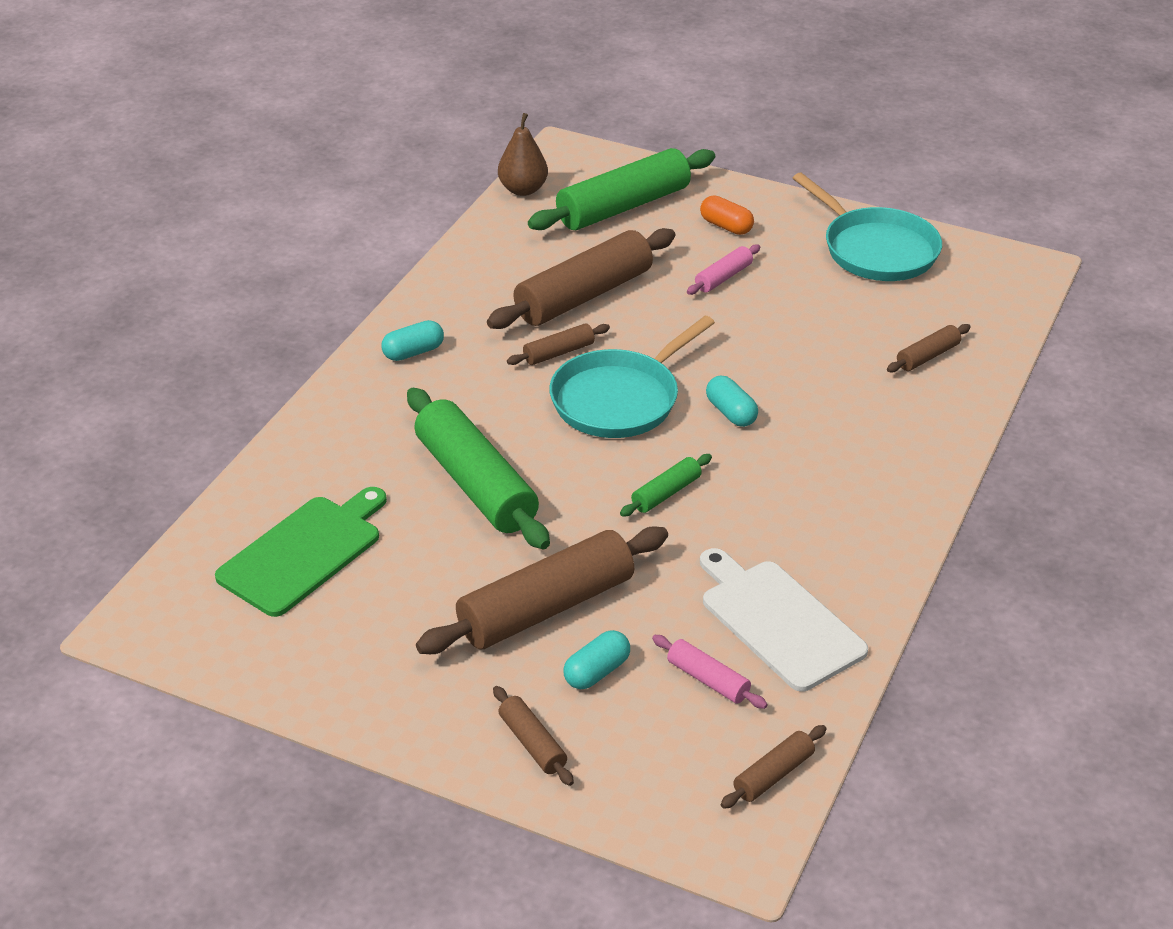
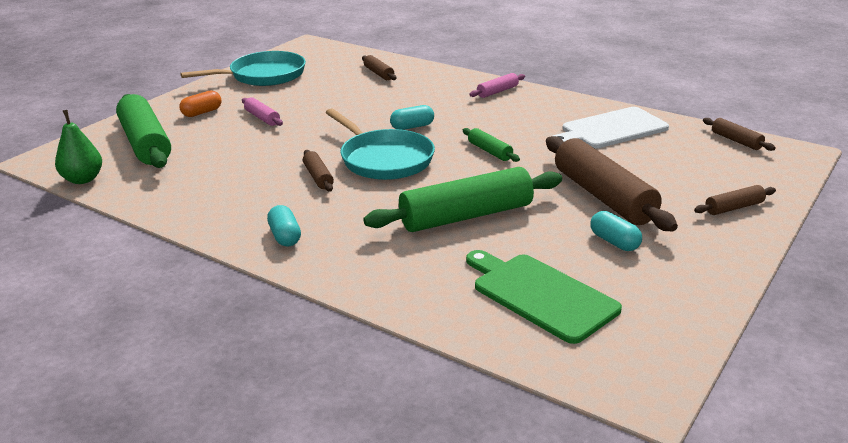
camera: 80 degrees left, 10 degrees down
brown rolling pin [487,228,675,329] -> none
brown pear [498,113,548,196] -> green pear [55,110,102,184]
turquoise capsule [564,630,630,689] -> turquoise capsule moved to [590,211,642,251]
pink rolling pin [652,635,768,709] -> pink rolling pin moved to [469,73,525,98]

